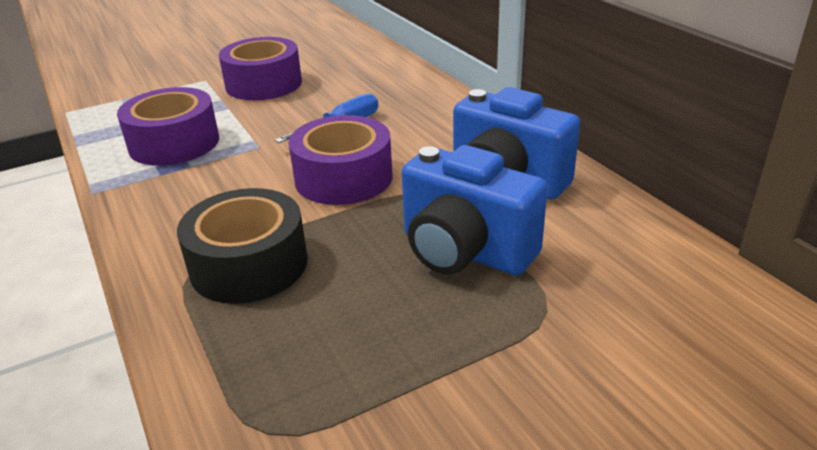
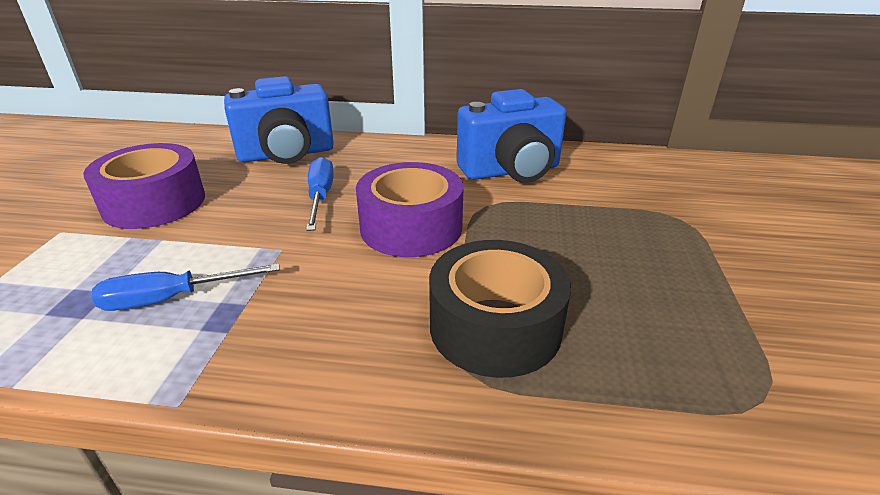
camera: 55 degrees left, 0 degrees up
purple tape [117,87,219,166] -> blue screwdriver [92,264,280,311]
blue camera [402,145,548,275] -> blue camera moved to [224,76,334,164]

